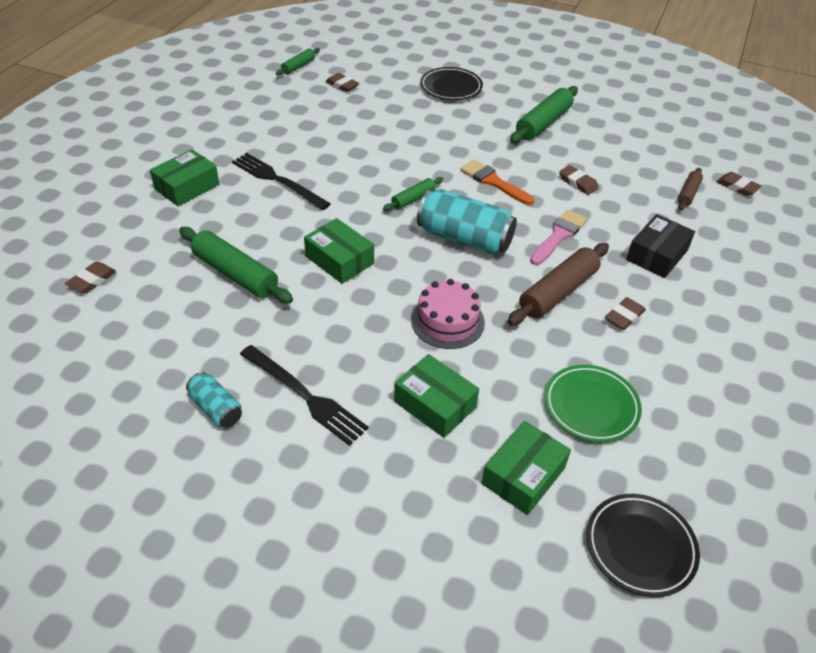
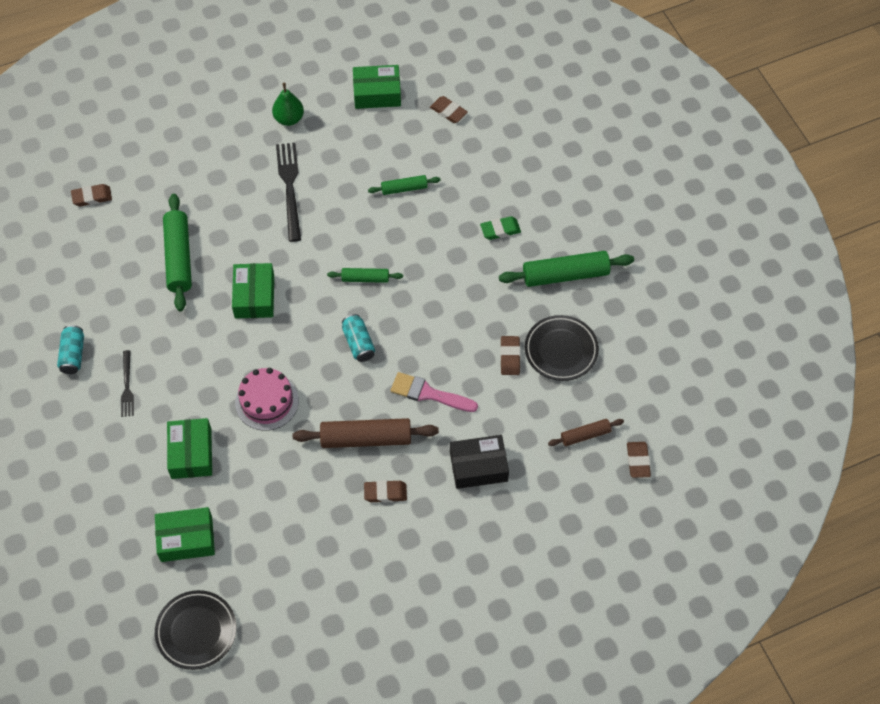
camera: 45 degrees right, 15 degrees up
green box [150,149,219,206] -> green box moved to [353,65,401,109]
black fork [240,345,369,446] -> black fork [121,350,134,417], size x0.58
green rolling pin [276,48,320,75] -> green rolling pin moved to [368,175,441,195]
brown eraser [325,73,360,92] -> brown eraser turned 45 degrees counterclockwise [430,96,468,123]
turquoise can [417,189,517,255] -> turquoise can [342,314,375,362], size x0.53
black plate [420,67,483,100] -> black plate moved to [525,315,599,381]
orange brush [460,159,534,205] -> none
pink brush [530,210,587,265] -> pink brush turned 150 degrees counterclockwise [391,372,478,412]
green plate [544,365,642,442] -> none
none -> green pear [272,83,304,126]
none -> green eraser [480,216,521,240]

